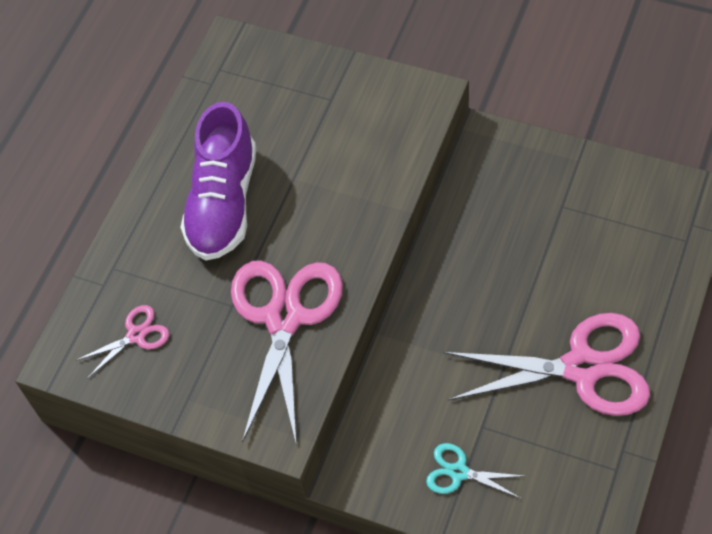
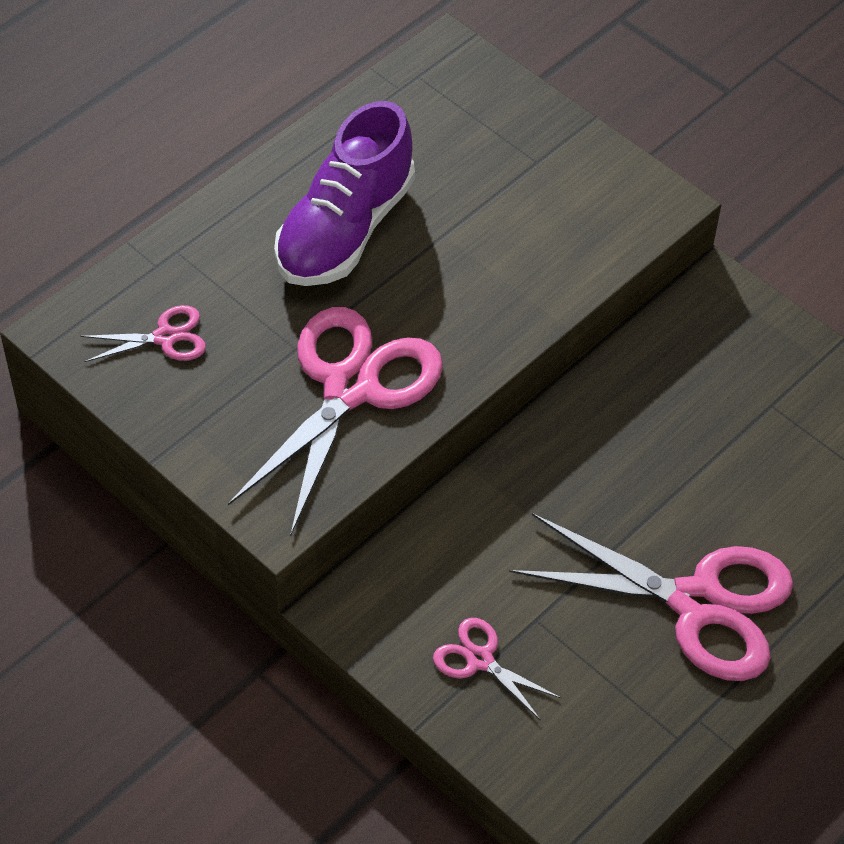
camera: 15 degrees right, 5 degrees down
turquoise scissors [426,443,524,498] -> pink scissors [433,618,561,720]

